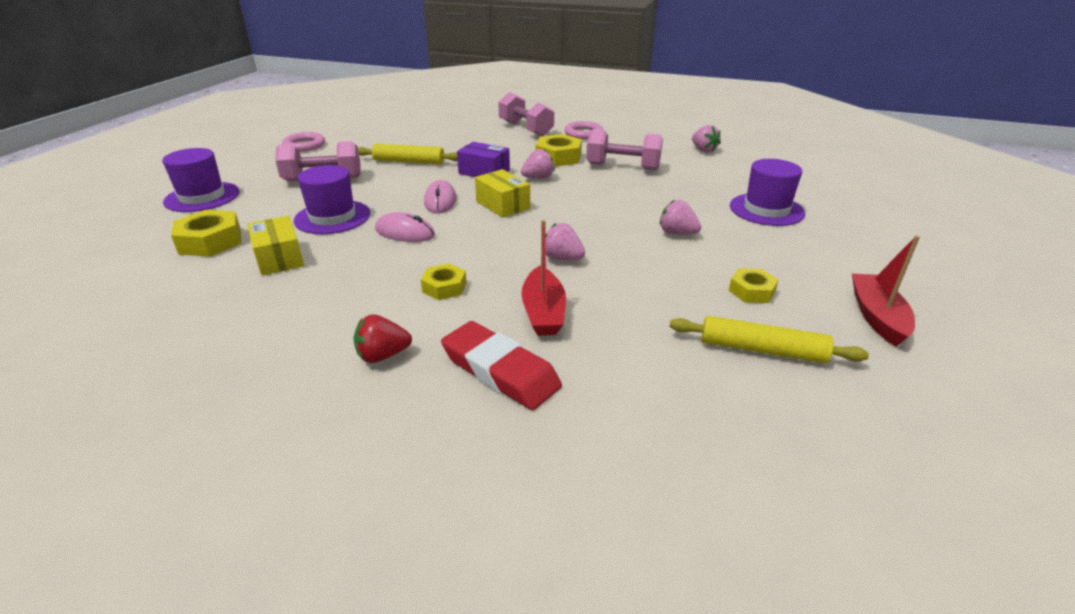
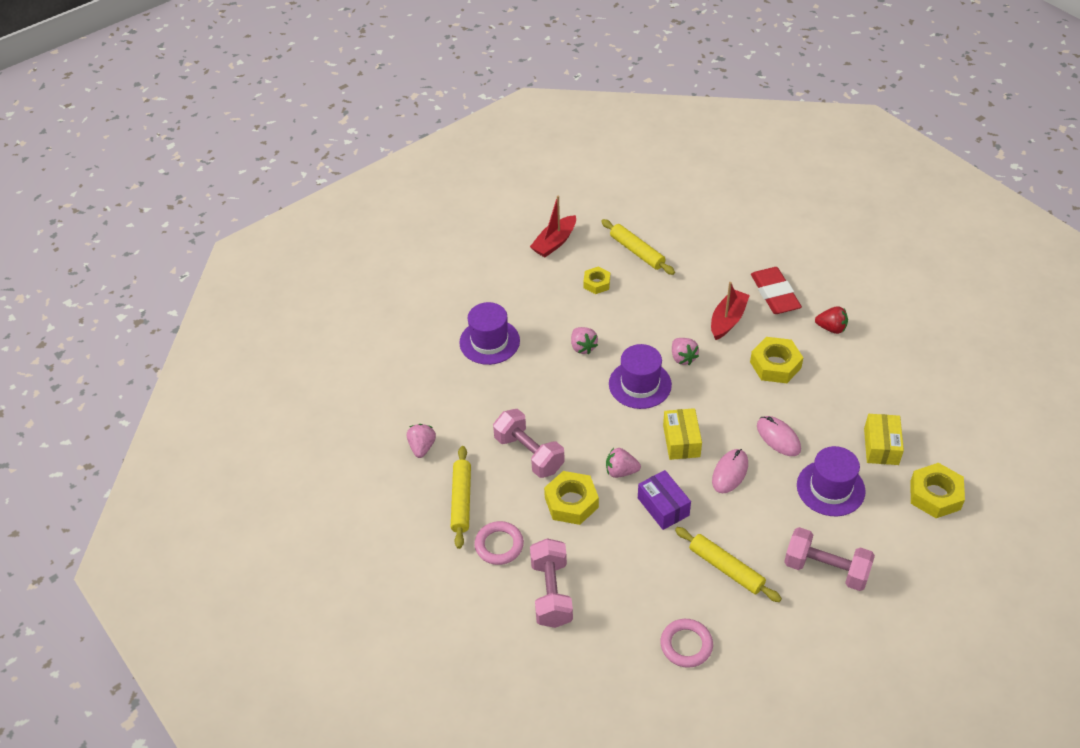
camera: 145 degrees left, 15 degrees up
purple hat [162,148,239,212] -> purple hat moved to [609,344,672,409]
pink ring [282,132,325,152] -> pink ring moved to [660,619,713,668]
yellow nut [421,264,467,300] -> yellow nut [750,337,803,383], size x1.61
none -> yellow rolling pin [451,446,471,549]

